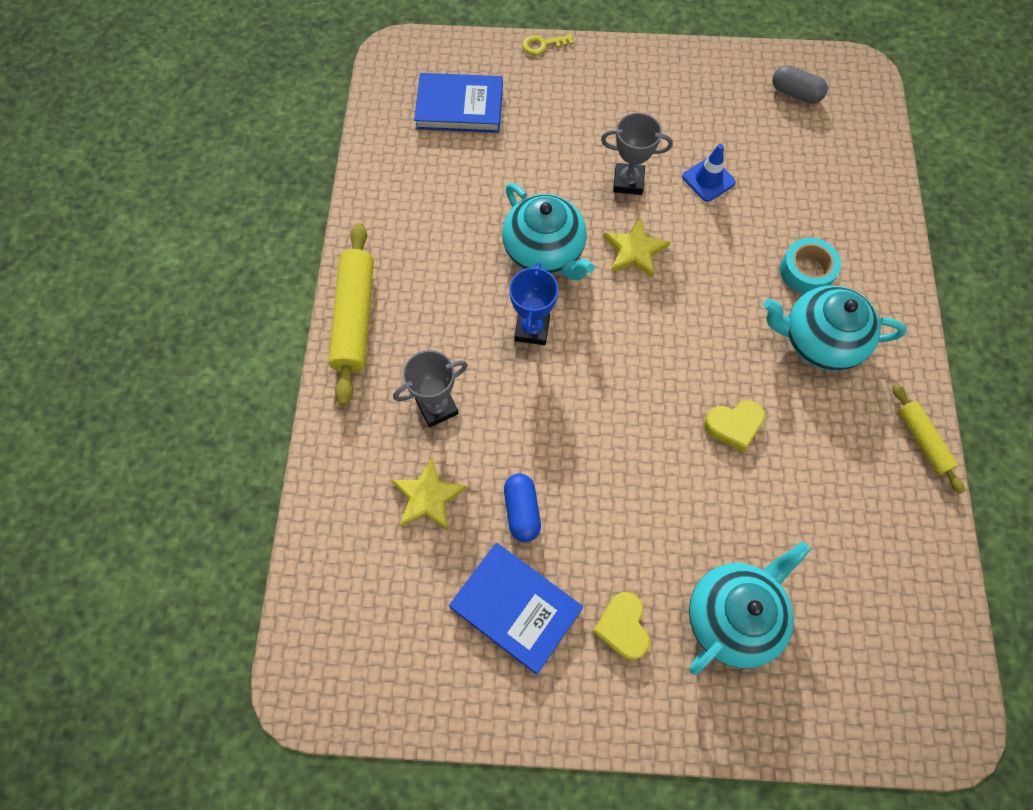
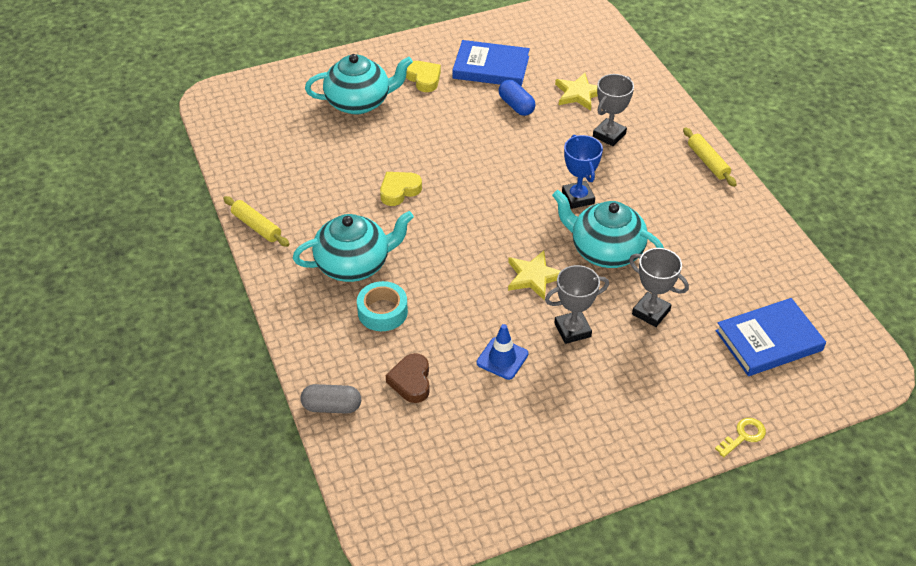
camera: 155 degrees right, 20 degrees down
yellow rolling pin [328,223,374,406] -> yellow rolling pin [683,127,737,187], size x0.57
turquoise teapot [689,541,811,675] -> turquoise teapot turned 120 degrees counterclockwise [305,54,413,115]
grey capsule [772,65,828,103] -> grey capsule moved to [300,384,361,414]
none -> brown heart [386,353,430,403]
none -> grey trophy [629,248,689,327]

